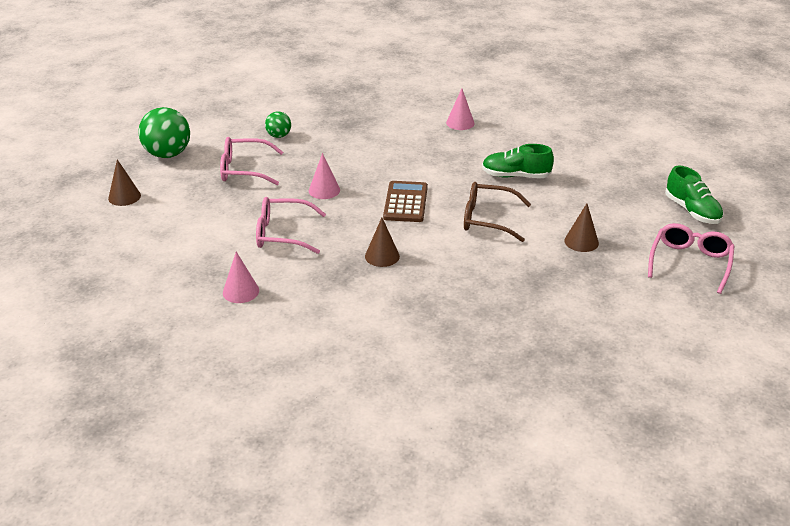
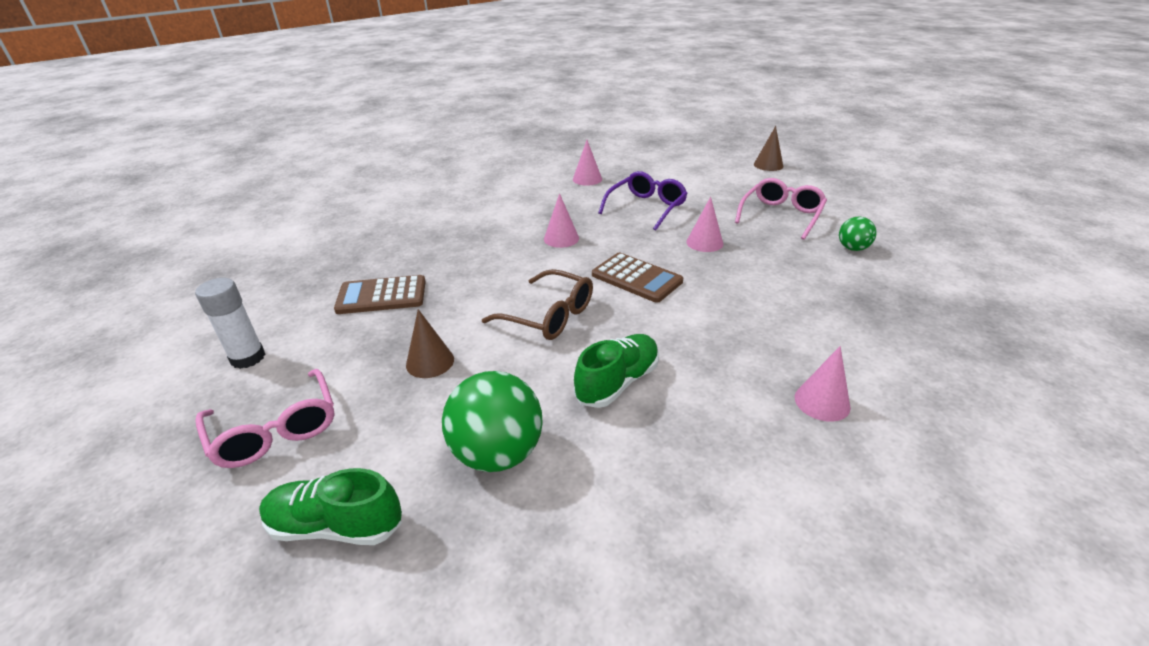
camera: 125 degrees right, 0 degrees up
green ball [138,107,190,158] -> green ball moved to [442,371,543,472]
pink glasses [256,197,326,254] -> purple glasses [598,171,688,230]
brown cone [365,218,400,267] -> pink cone [544,193,579,248]
brown glasses [464,182,531,242] -> brown glasses turned 75 degrees clockwise [482,269,593,340]
none -> white glue stick [195,278,265,369]
none -> brown calculator [334,275,426,314]

